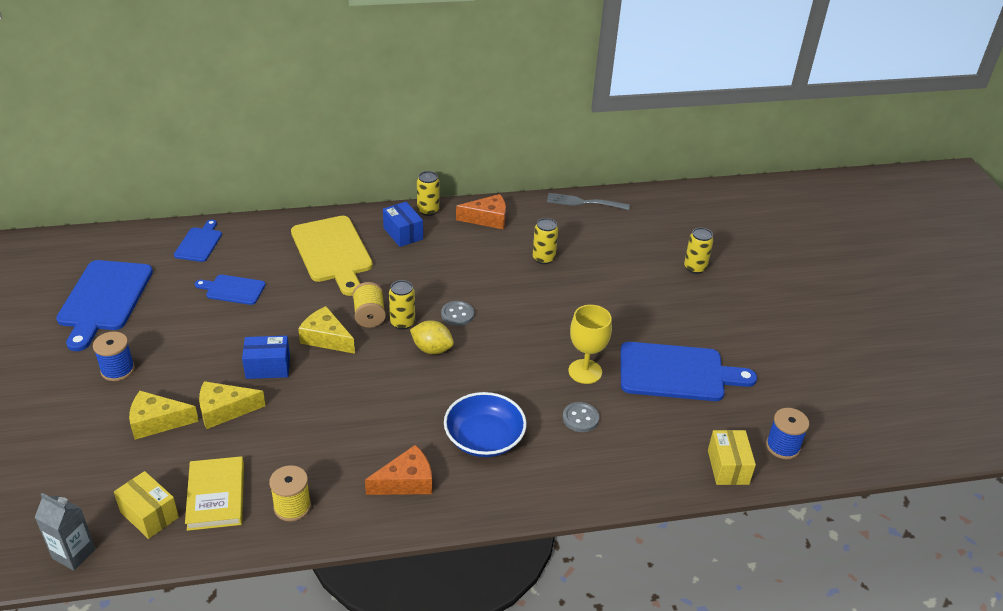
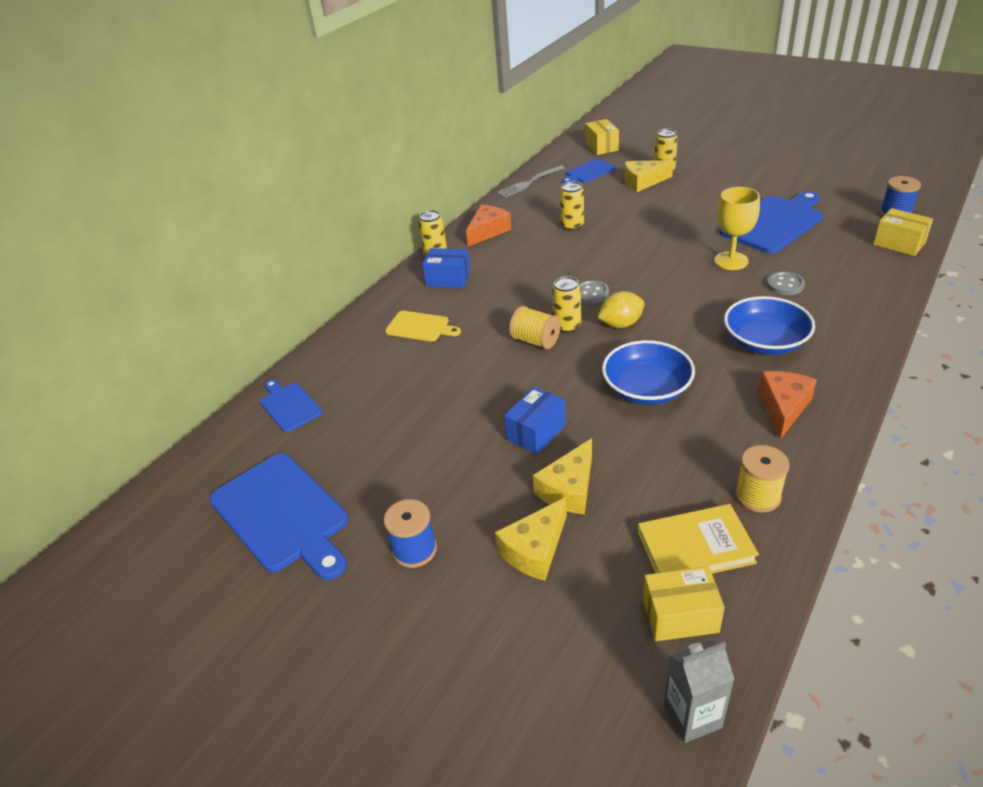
camera: 40 degrees left, 0 degrees up
yellow book [185,456,244,531] -> yellow book turned 45 degrees counterclockwise [638,504,759,574]
blue cutting board [195,275,265,305] -> blue cutting board moved to [562,159,616,184]
yellow cutting board [291,216,373,296] -> yellow cutting board [385,311,461,342], size x0.54
yellow cheese [298,306,355,354] -> yellow cheese moved to [624,160,674,192]
none -> yellow box [585,119,619,155]
none -> blue bowl [602,340,695,405]

